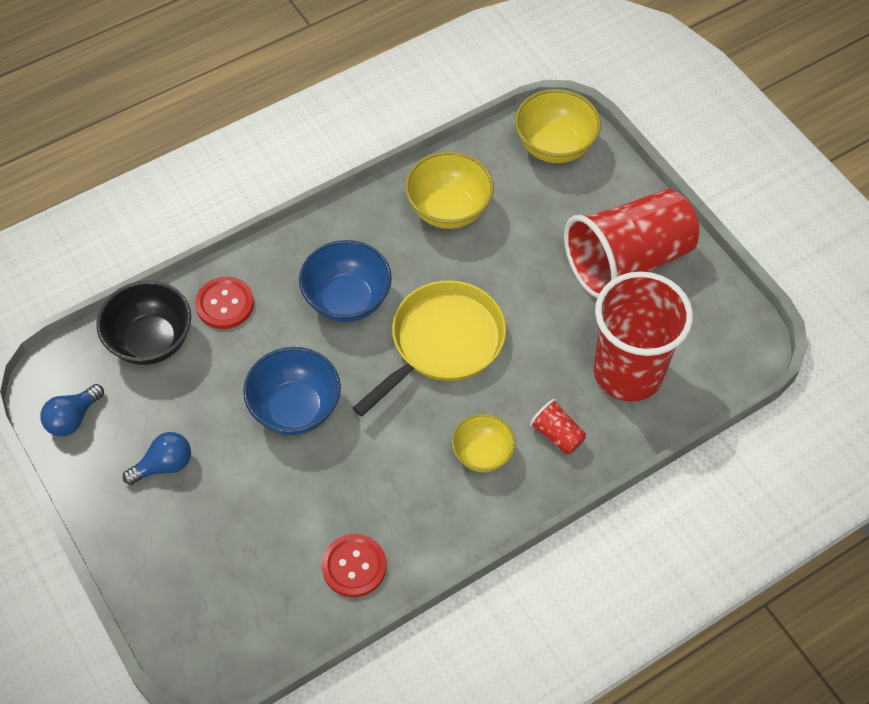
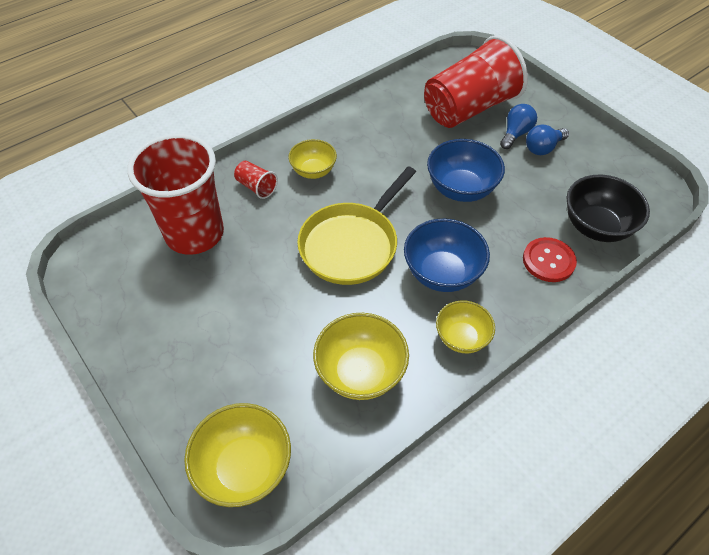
camera: 175 degrees right, 5 degrees down
blue light bulb [40,384,104,436] -> blue light bulb moved to [500,104,537,149]
red button [322,534,387,597] -> none
red cup [564,189,699,298] -> red cup moved to [424,35,528,128]
none -> yellow bowl [436,300,495,353]

